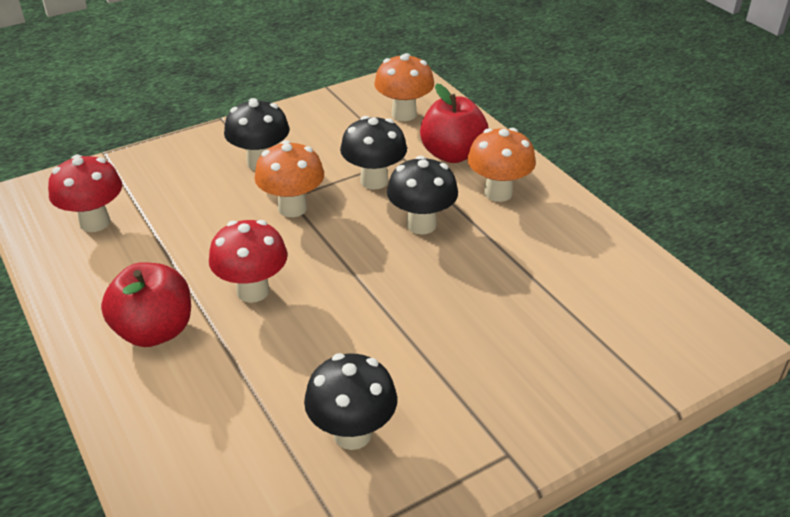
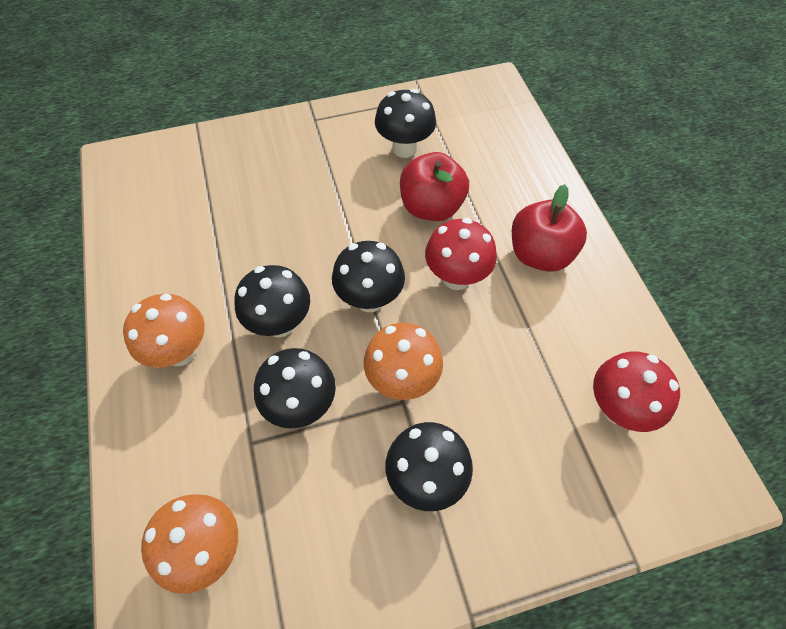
camera: 165 degrees left, 20 degrees up
red apple [420,83,488,163] -> red apple moved to [400,152,469,221]
none -> black mushroom [332,241,405,312]

